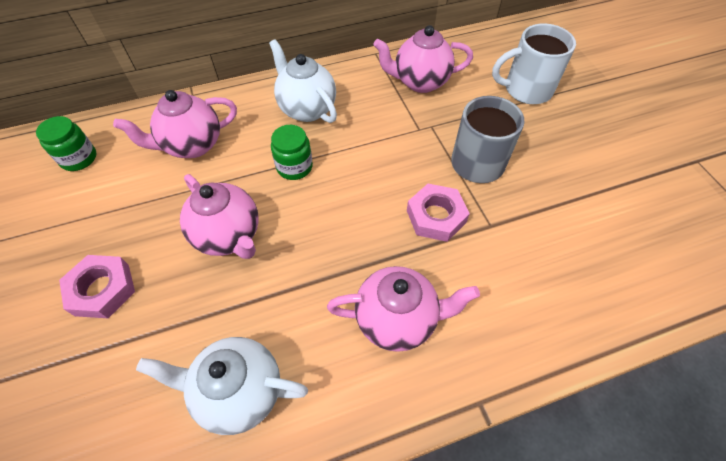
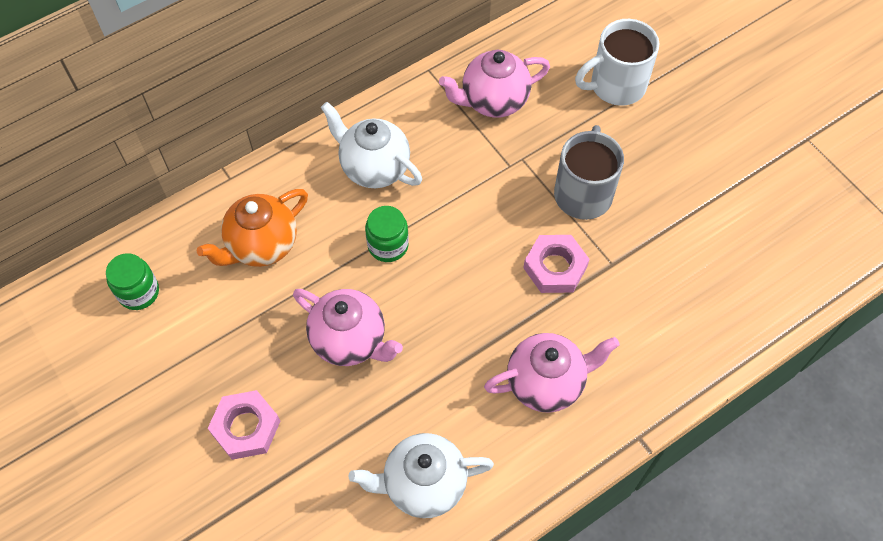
camera: 15 degrees left, 5 degrees up
pink teapot [113,90,237,158] -> orange teapot [197,189,308,267]

